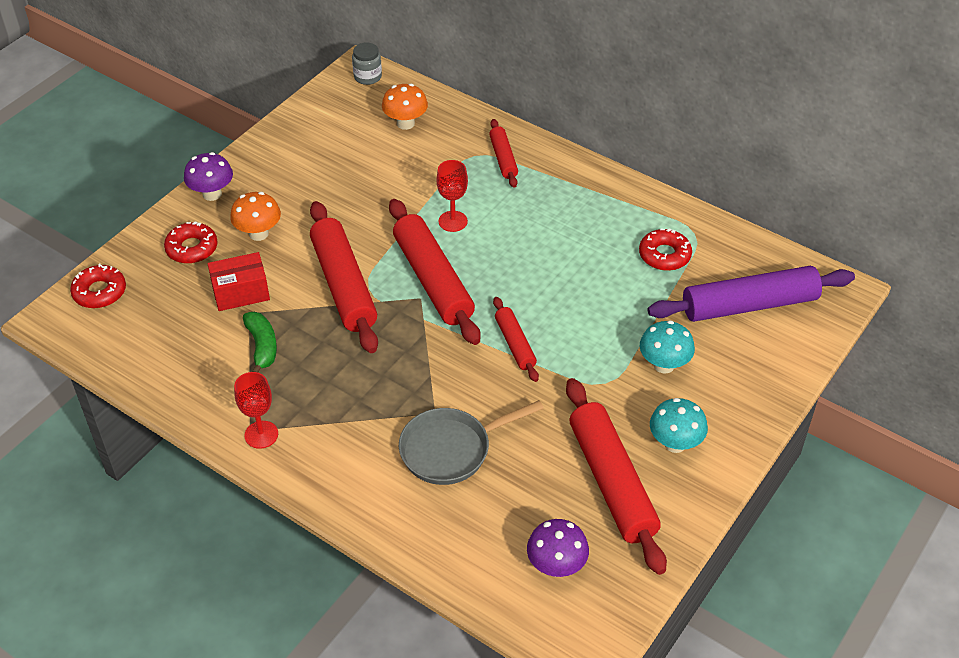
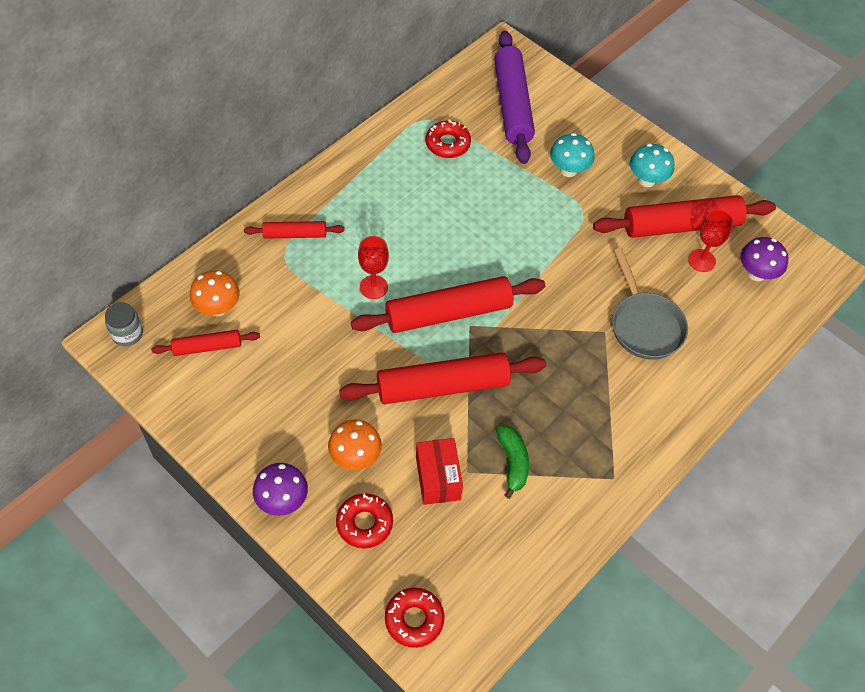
camera: 85 degrees left, 10 degrees up
red goblet [234,372,278,449] -> red goblet moved to [688,210,733,272]
green banana [243,312,277,372] -> green banana turned 90 degrees clockwise [496,425,529,499]
red rolling pin [493,297,539,382] -> red rolling pin moved to [151,330,260,356]

